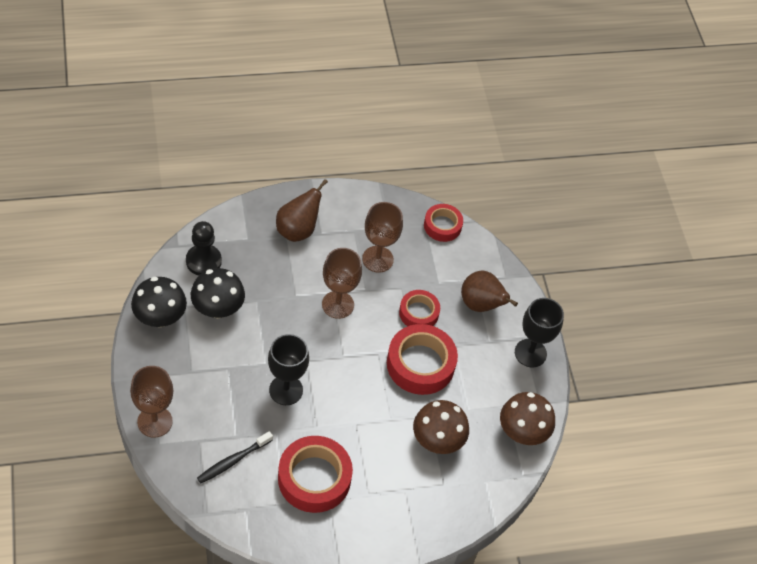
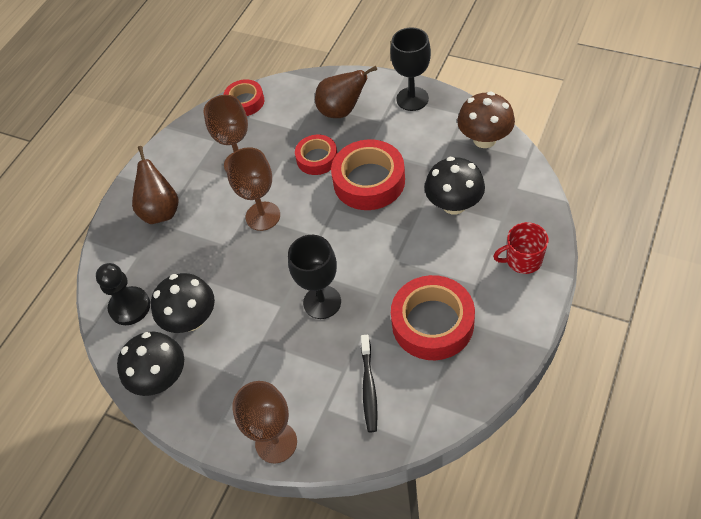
camera: 40 degrees left, 0 degrees up
brown mushroom [413,400,469,454] -> black mushroom [425,157,485,215]
none -> red mug [493,222,548,274]

